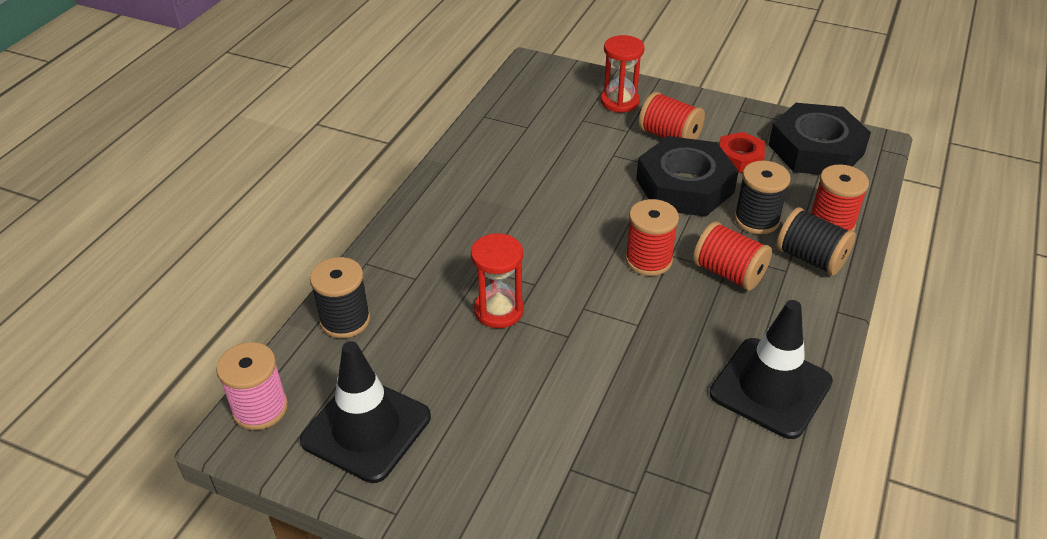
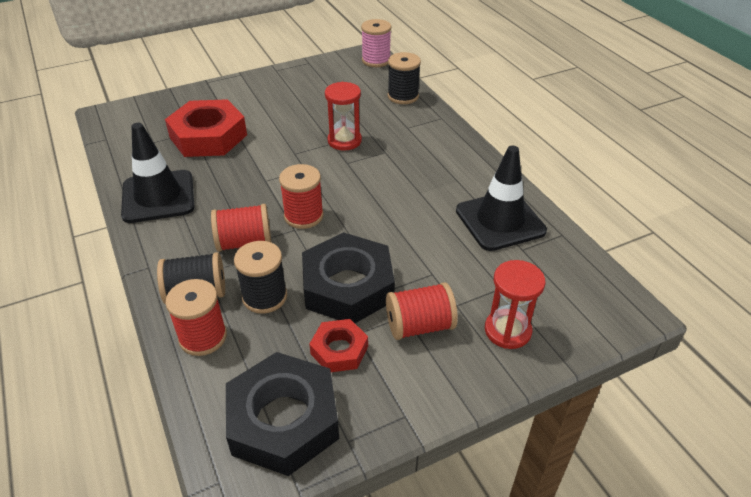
camera: 130 degrees right, 0 degrees up
black traffic cone [300,341,431,483] -> black traffic cone moved to [456,146,547,251]
none -> red nut [165,99,247,157]

